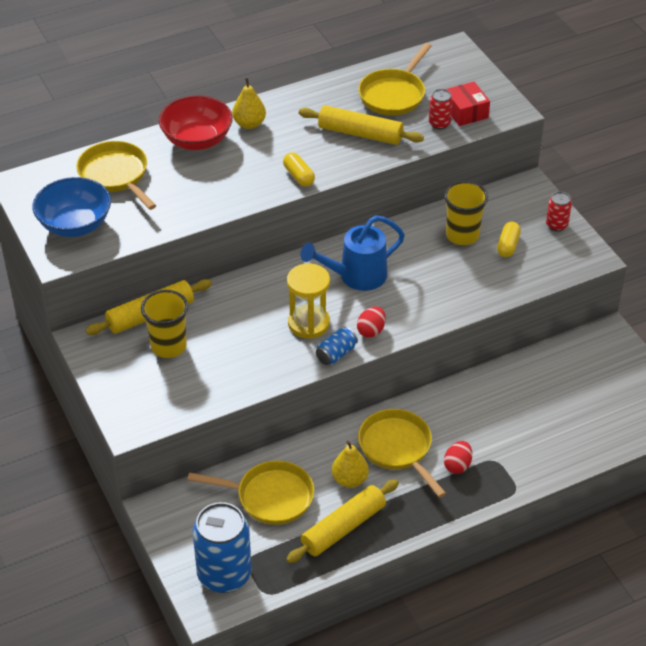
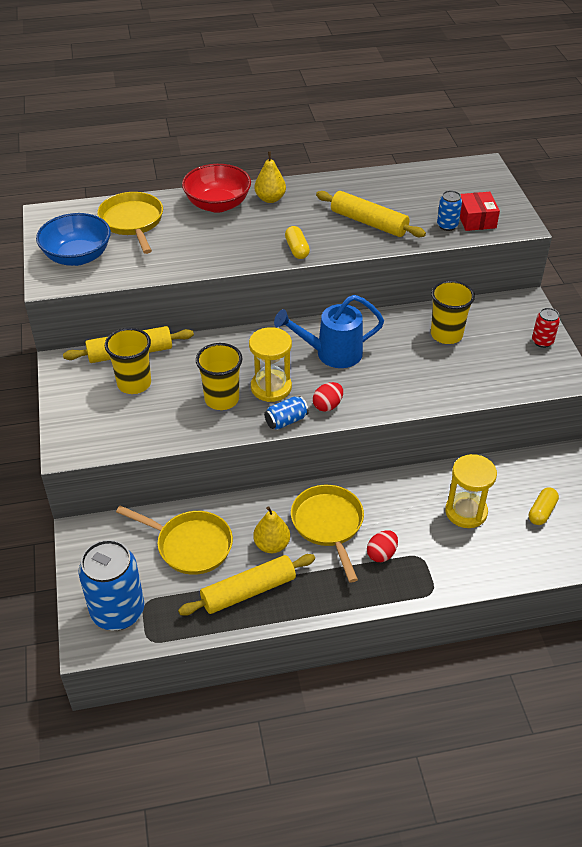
camera: 15 degrees right, 0 degrees up
yellow pan [358,43,431,115] -> none
red can [429,89,453,130] -> blue can [437,190,462,231]
yellow capsule [497,222,521,257] -> yellow capsule moved to [529,487,559,525]
none -> yellow cup [196,343,242,410]
none -> yellow hourglass [445,454,497,528]

